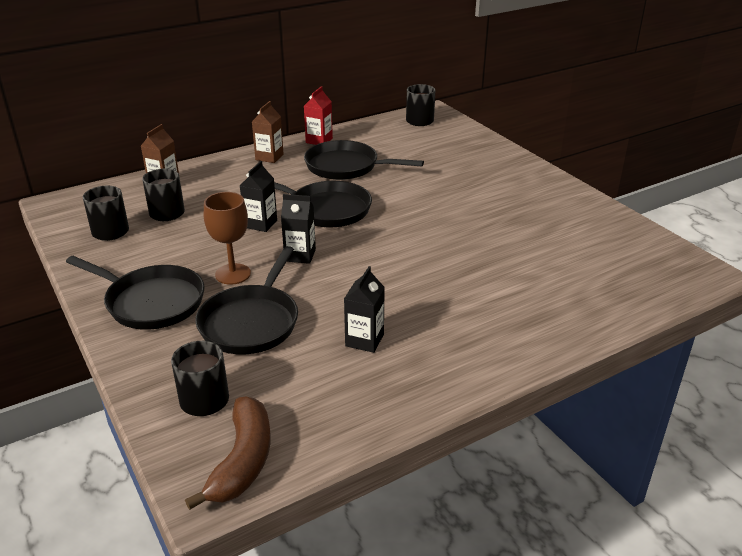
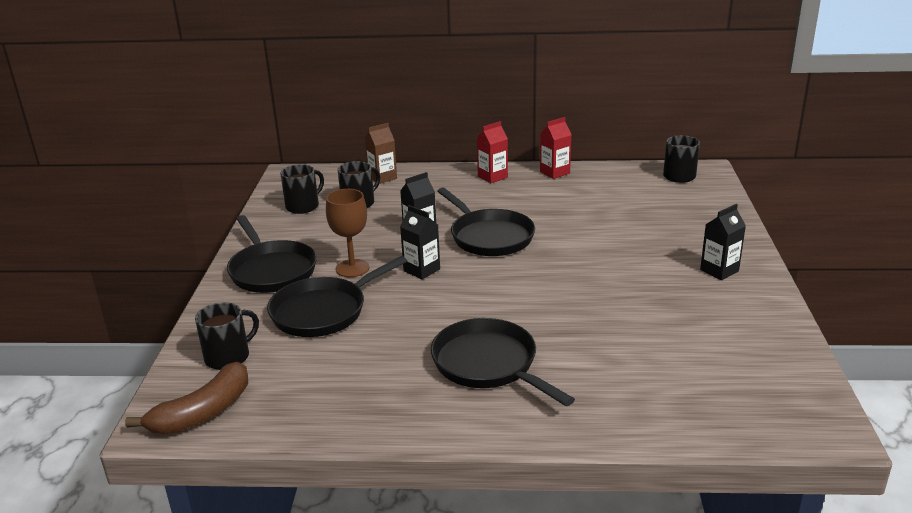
camera: 35 degrees right, 5 degrees down
brown carton [252,101,284,163] -> red carton [477,121,508,183]
black pan [304,140,424,180] -> black pan moved to [431,318,575,406]
black carton [344,266,385,353] -> black carton moved to [700,204,746,280]

